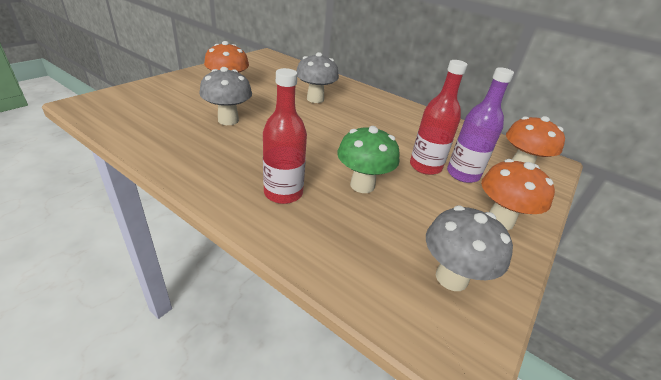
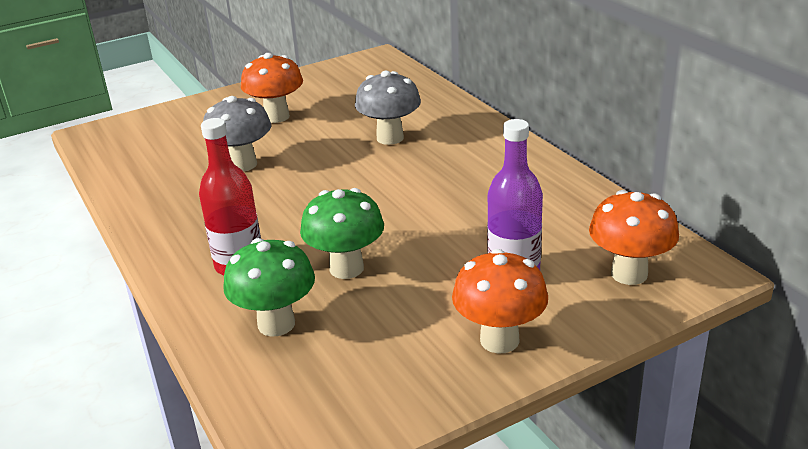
camera: 30 degrees right, 5 degrees down
red bottle [410,60,467,175] -> none
grey mushroom [426,206,513,291] -> none
none -> green mushroom [223,238,315,337]

